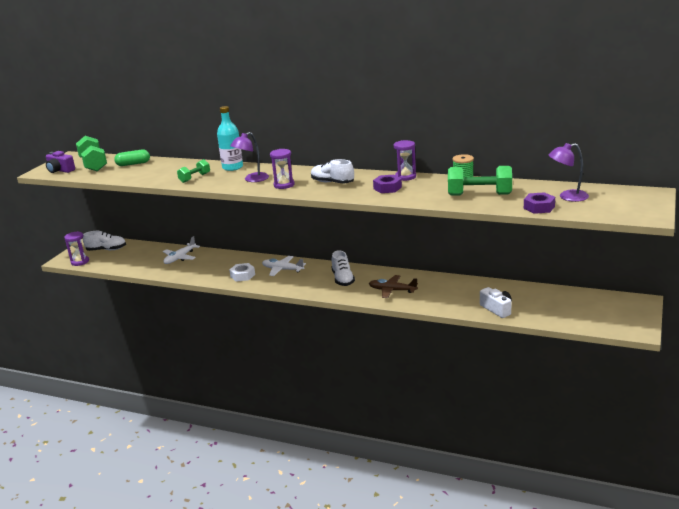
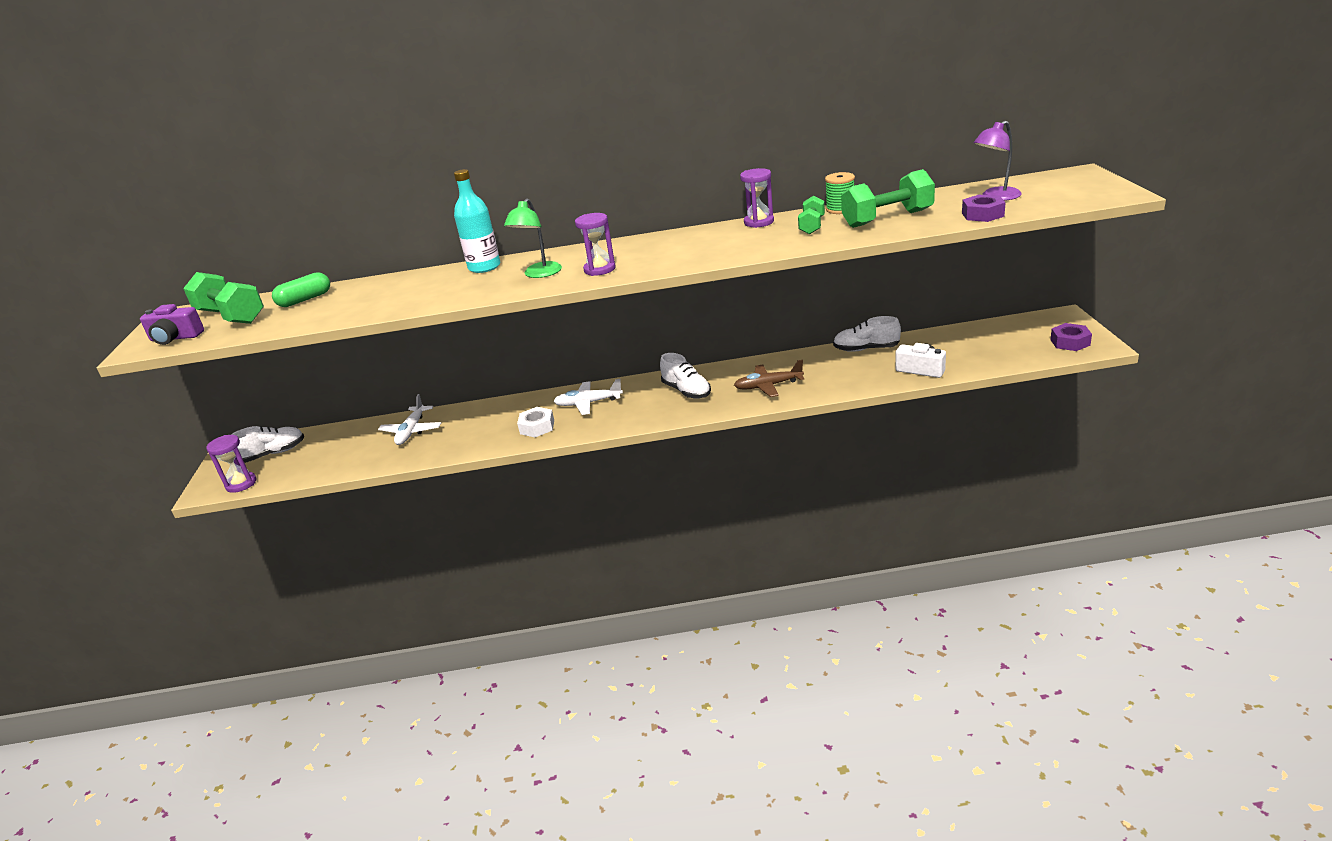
camera: 25 degrees left, 5 degrees up
green dumbbell [177,159,210,183] -> green dumbbell moved to [798,196,825,235]
purple lamp [230,132,269,182] -> green lamp [504,199,562,278]
white shoe [311,159,354,184] -> white shoe moved to [833,316,901,352]
purple nut [373,175,402,193] -> purple nut moved to [1050,323,1092,351]

